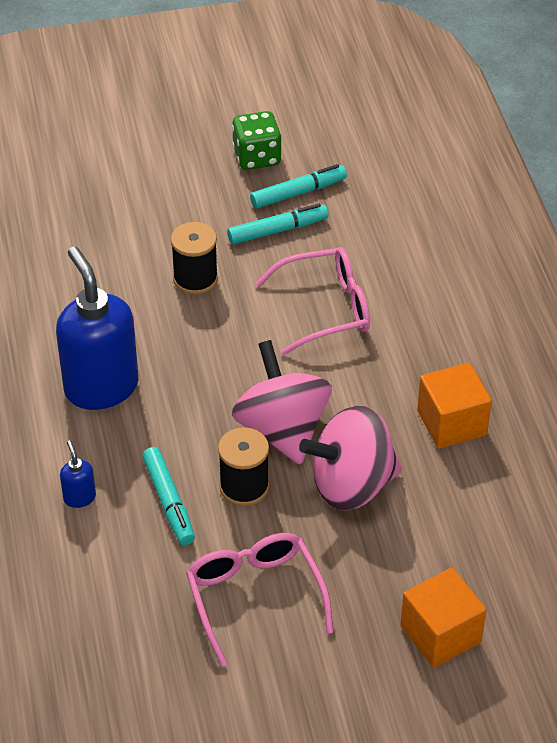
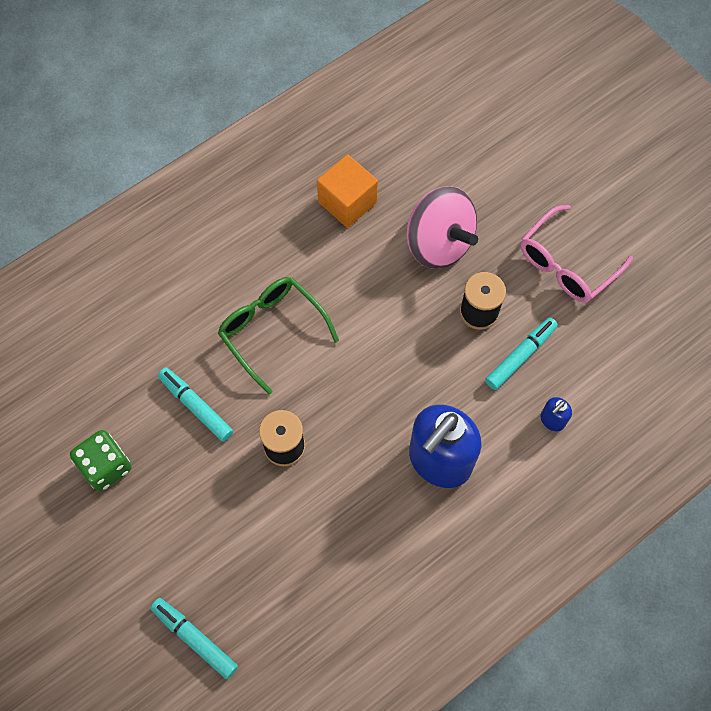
camera: 115 degrees left, 20 degrees up
pink spinning top [232,340,332,465] -> none
turquoise marker [250,164,347,208] -> turquoise marker moved to [150,598,238,679]
pink glasses [256,247,370,355] -> green glasses [218,277,339,394]
orange cube [401,568,487,668] -> none

